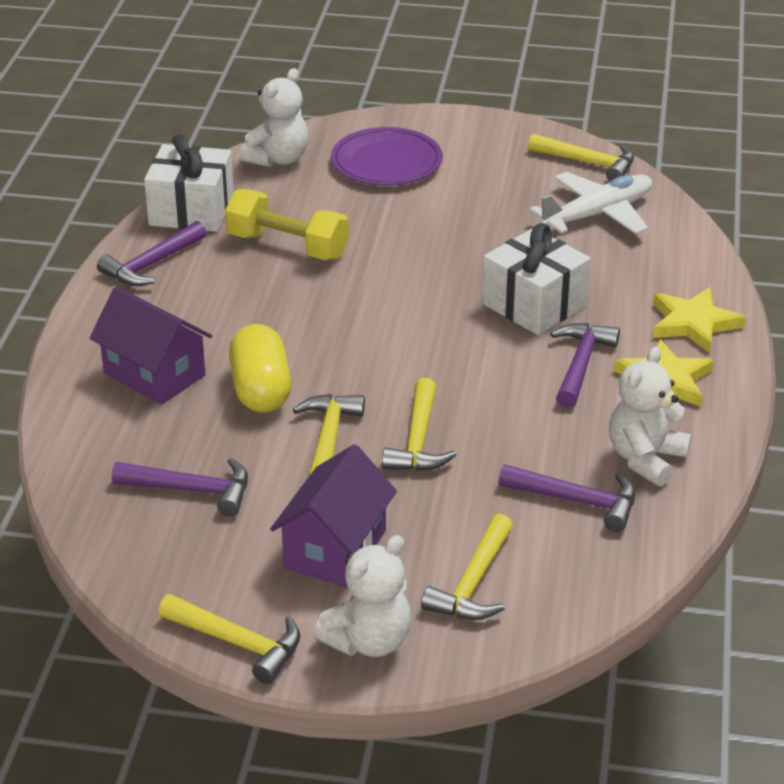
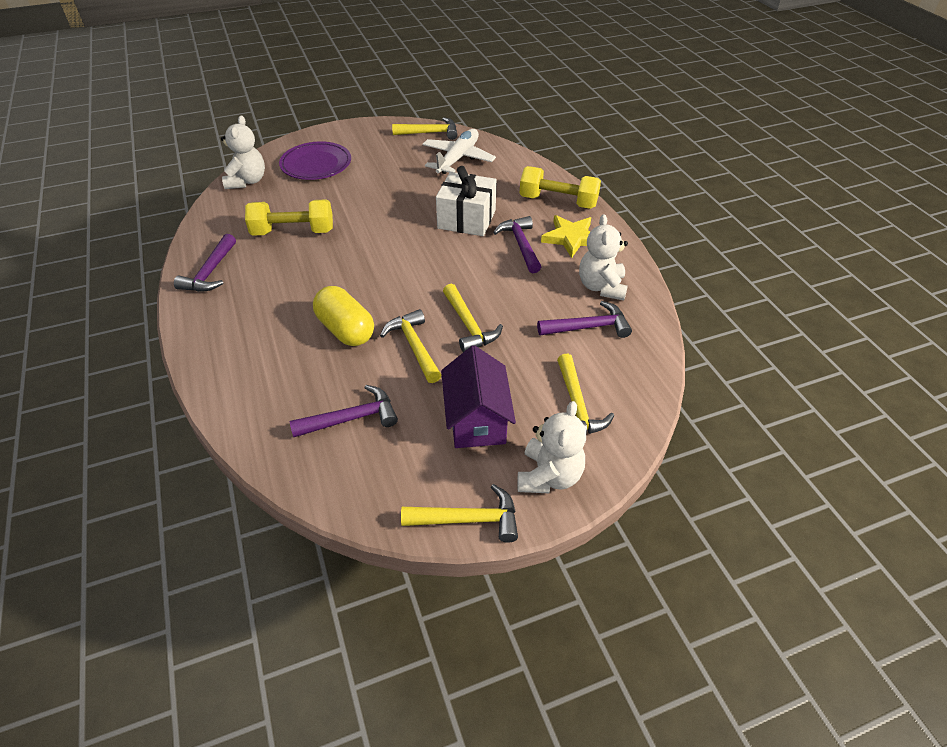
camera: 30 degrees left, 10 degrees up
purple house [90,286,212,405] -> none
white gift [144,134,234,232] -> none
yellow star [652,287,746,353] -> yellow dumbbell [520,166,601,209]

